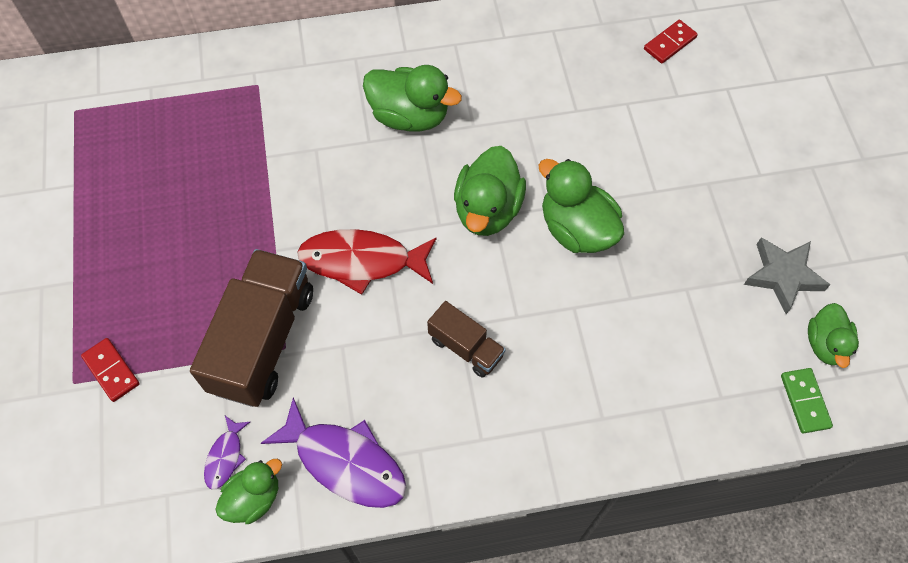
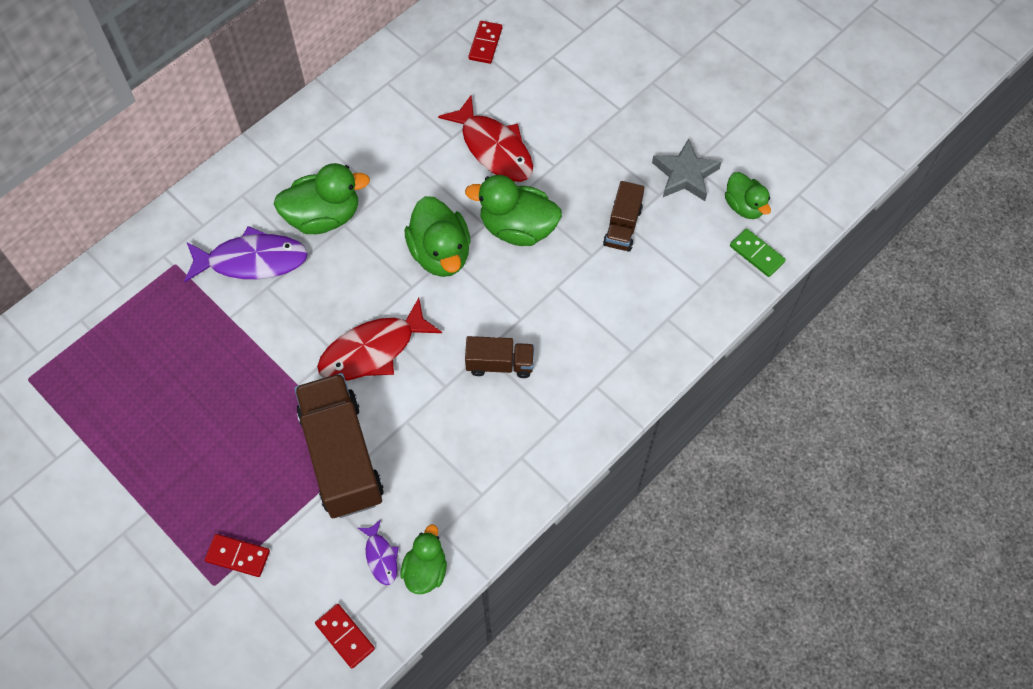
camera: 35 degrees left, 0 degrees up
purple fish [261,397,407,508] -> purple fish moved to [184,226,308,282]
none -> red domino [315,604,375,669]
none -> red fish [438,95,533,182]
none -> brown truck [603,181,645,252]

